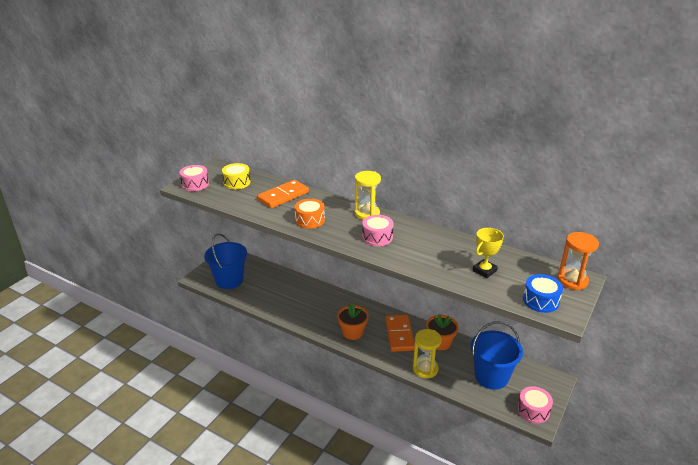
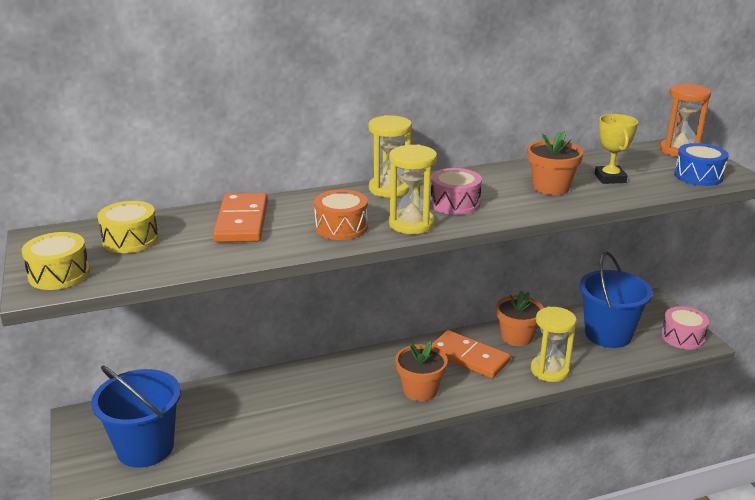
camera: 50 degrees left, 5 degrees down
pink drum [179,165,209,191] -> yellow drum [22,232,90,290]
none -> yellow hourglass [389,144,437,234]
none -> orange flower pot [527,131,584,195]

